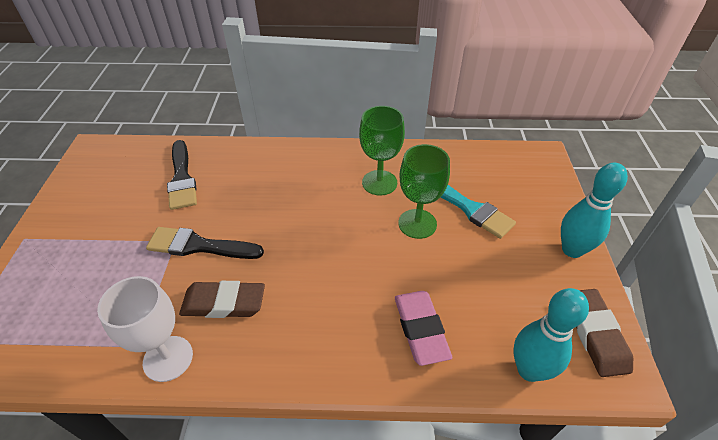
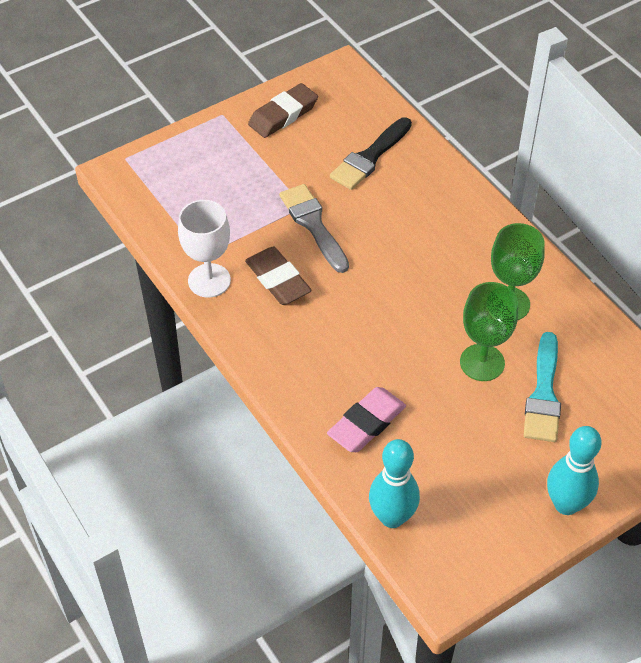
camera: 55 degrees right, 5 degrees up
black brush [146,227,264,259] -> grey brush [279,184,349,273]
brown eraser [576,289,633,377] -> brown eraser moved to [248,83,318,138]

